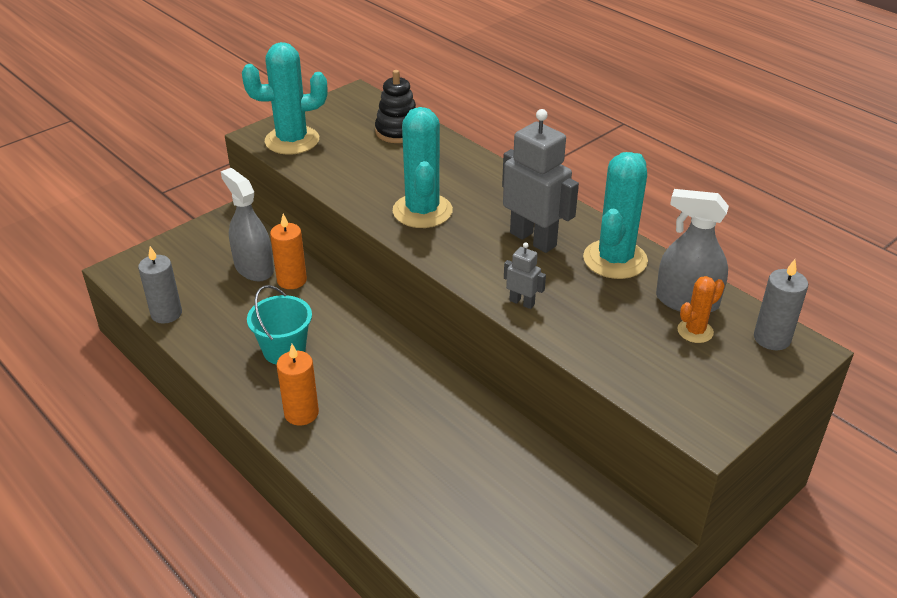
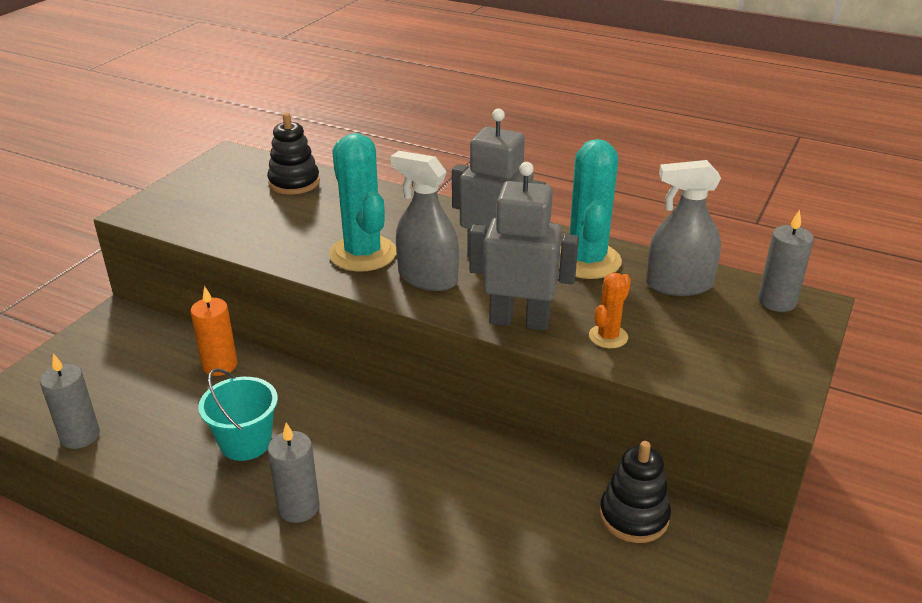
camera: 20 degrees left, 5 degrees down
grey spray bottle [221,168,274,281] -> grey spray bottle moved to [390,151,459,291]
turquoise cactus [242,42,327,155] -> none
orange candle [276,344,319,426] -> grey candle [268,422,319,523]
grey robot [504,242,546,309] -> grey robot [469,162,579,331], size x2.12
orange cactus [677,276,725,343] -> orange cactus moved to [589,273,631,348]
none -> black stacking toy [599,441,671,543]

